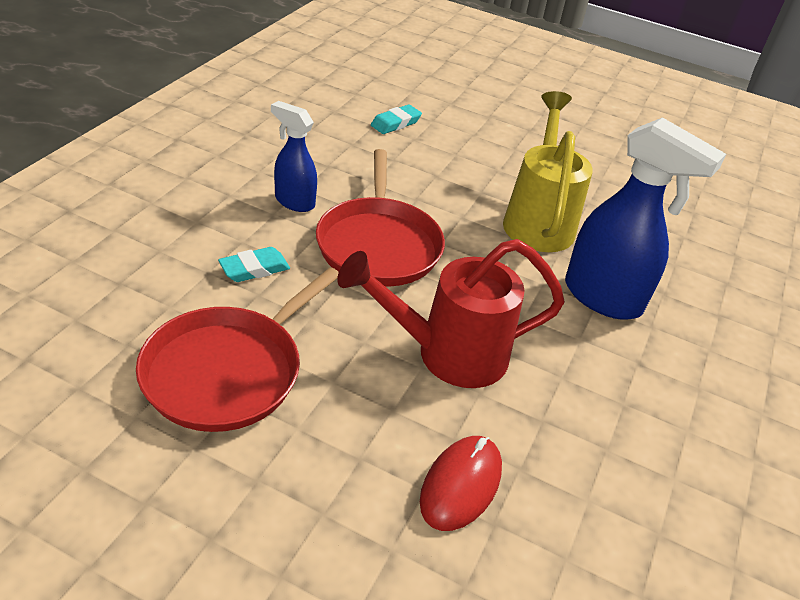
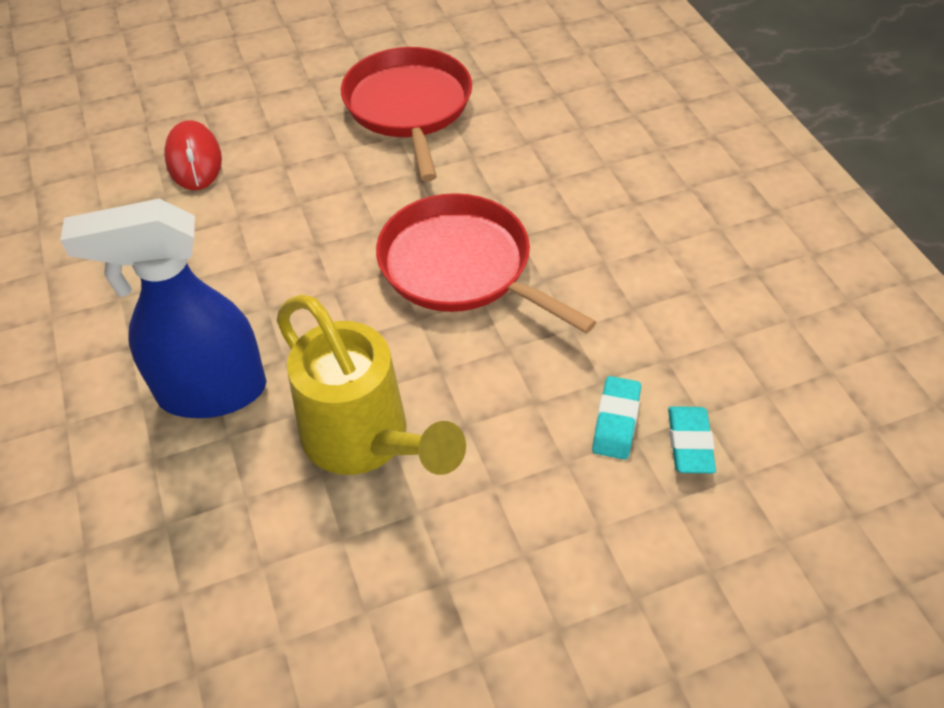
camera: 140 degrees right, 10 degrees up
turquoise eraser [218,247,290,282] -> turquoise eraser moved to [592,376,641,460]
blue spray bottle [271,101,317,212] -> none
red watering can [337,239,565,388] -> none

